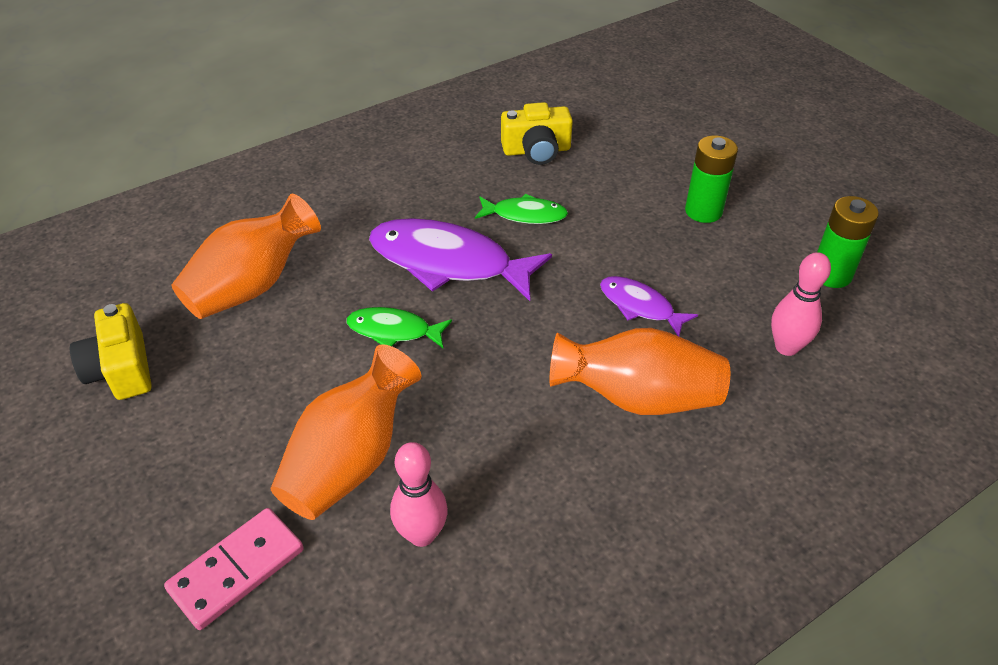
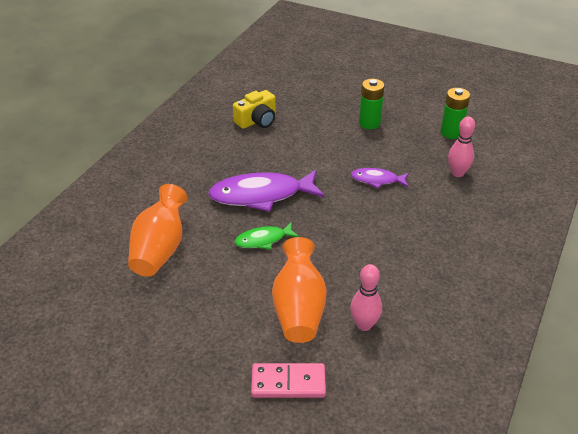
camera: 30 degrees left, 5 degrees down
yellow camera [70,303,151,400] -> none
pink domino [164,508,304,630] -> pink domino turned 75 degrees clockwise [251,363,326,398]
green fish [475,194,568,224] -> none
orange vase [550,328,730,415] -> none

